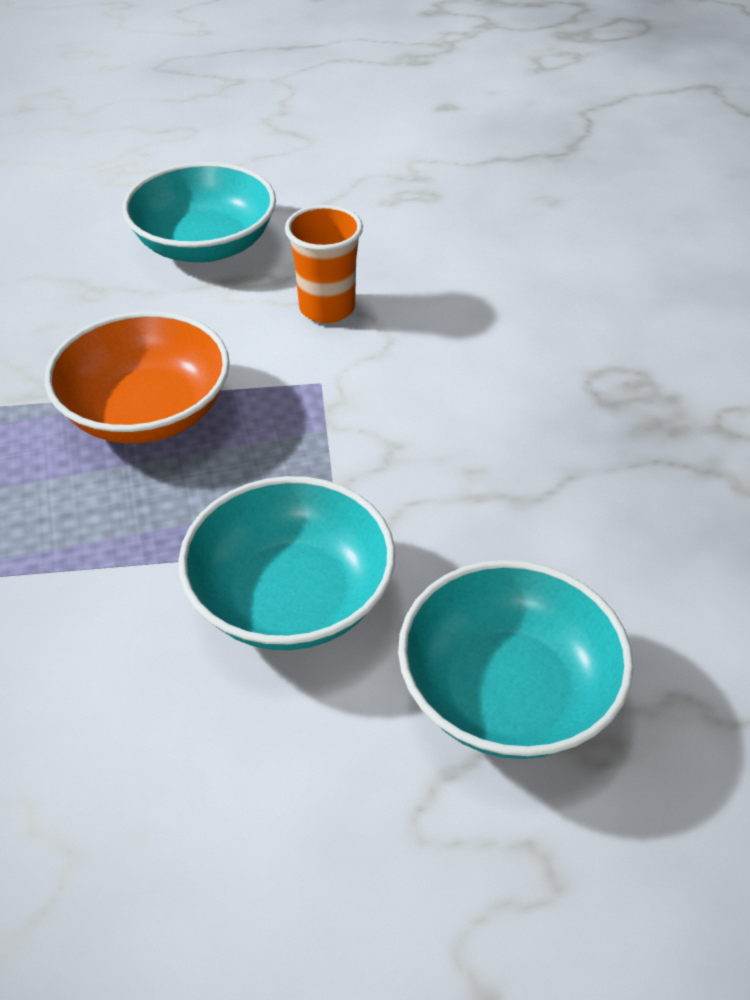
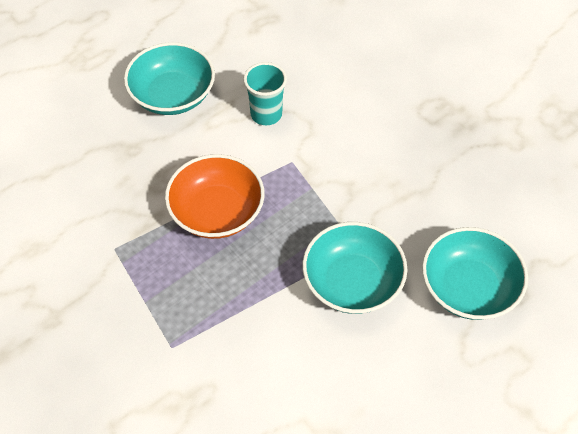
camera: 25 degrees left, 10 degrees up
orange cup [285,204,363,323] -> turquoise cup [243,62,287,125]

